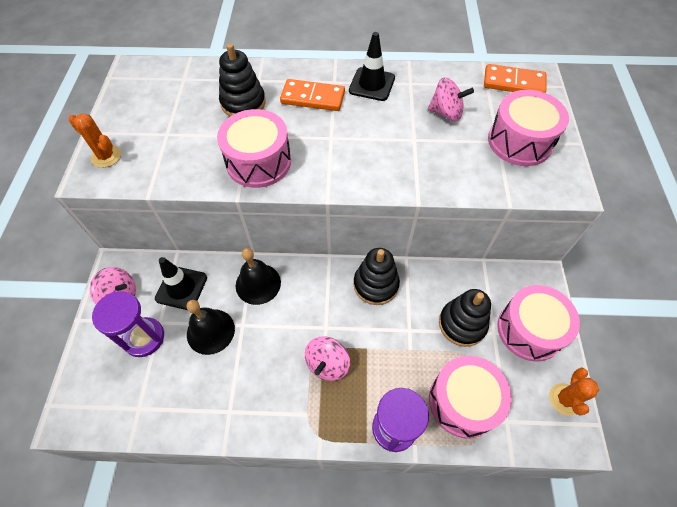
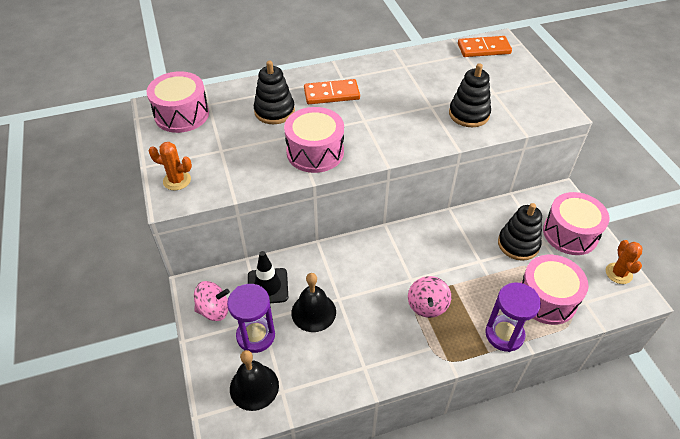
camera: 20 degrees left, 10 degrees down
black bell [236,248,281,305] -> black bell moved to [230,350,279,411]
black traffic cone [349,32,395,101] -> none
black stacking toy [353,248,400,305] -> black stacking toy moved to [449,63,491,127]
pink spinning top [428,77,474,121] -> none
pink drum [488,90,569,166] -> pink drum moved to [147,71,209,133]

